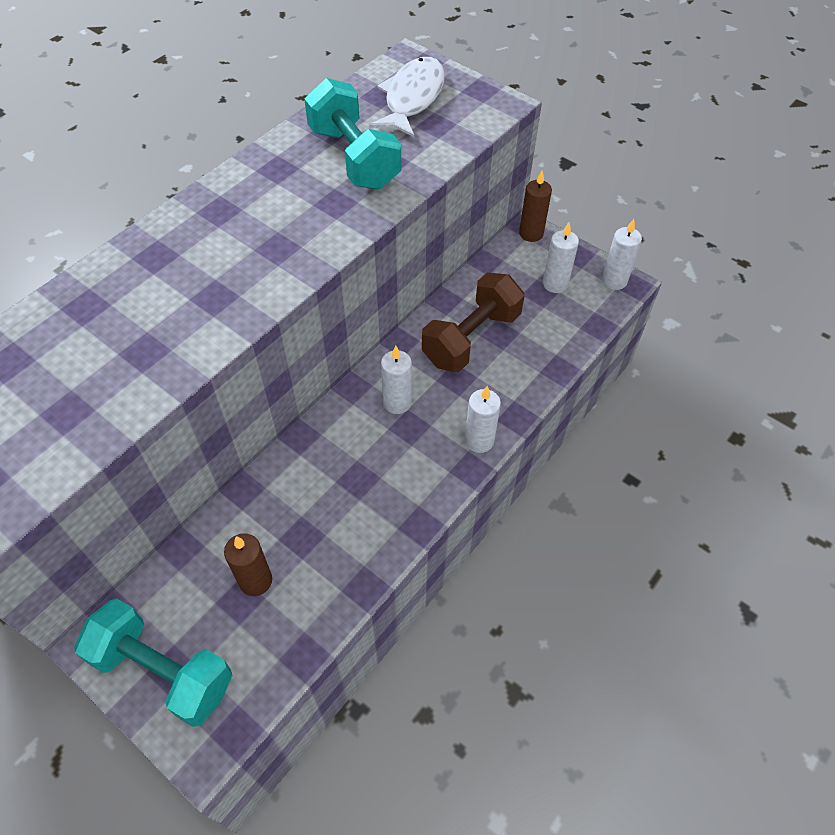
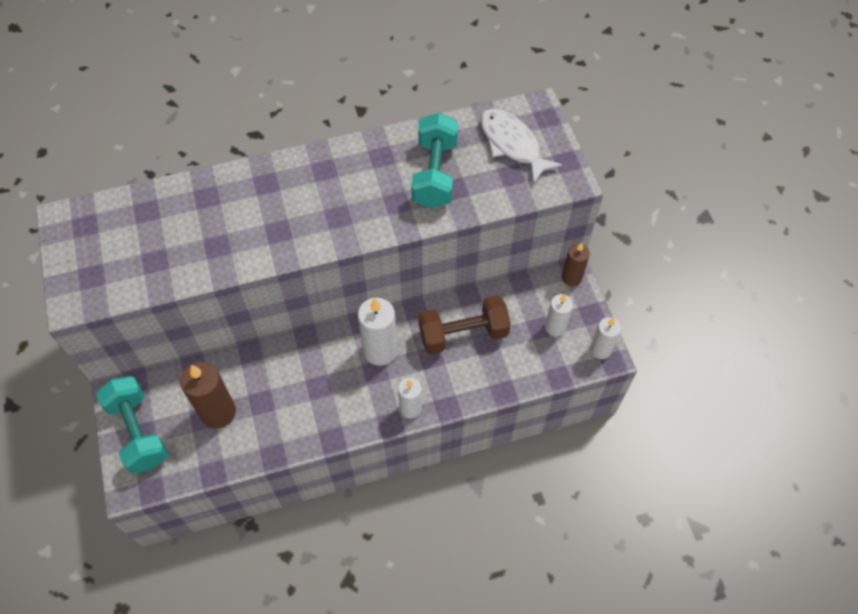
camera: 35 degrees right, 5 degrees up
brown candle [224,534,272,596] -> brown candle [180,362,236,428], size x1.59
white fish [369,57,445,137] -> white fish turned 90 degrees counterclockwise [480,109,562,184]
white candle [381,346,412,414] -> white candle [358,298,398,366], size x1.59

